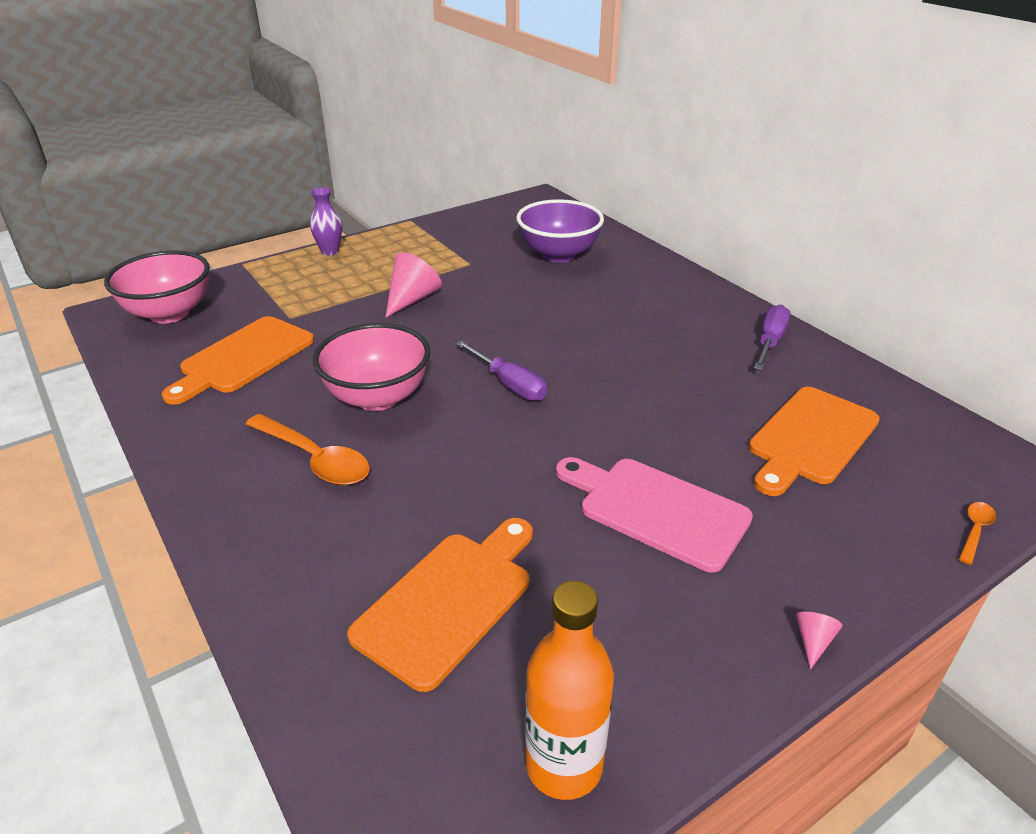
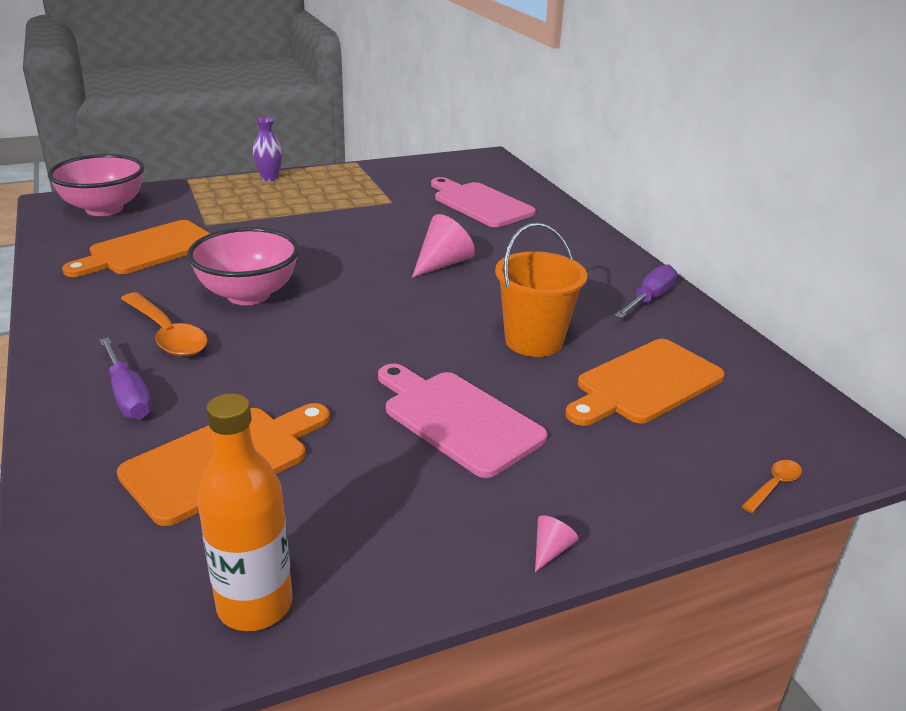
camera: 10 degrees right, 5 degrees down
pink cone [385,252,442,318] -> pink cone moved to [412,214,475,278]
purple screwdriver [455,340,547,401] -> purple screwdriver moved to [100,338,152,419]
purple bowl [516,199,604,262] -> pink cutting board [431,177,536,227]
none -> orange bucket [495,222,587,357]

